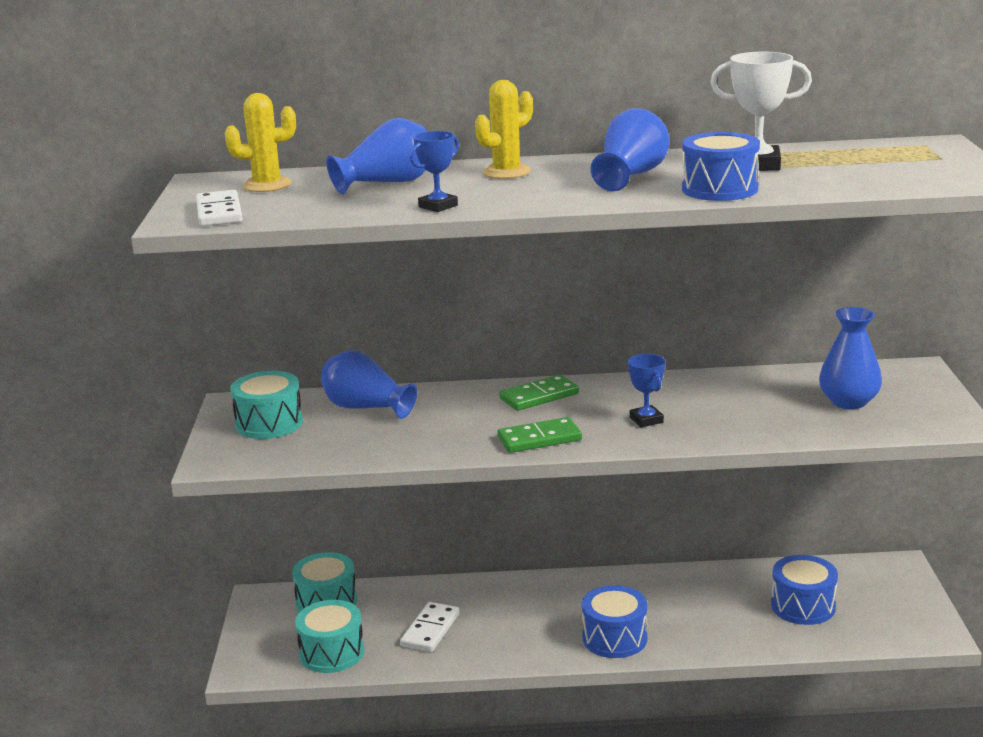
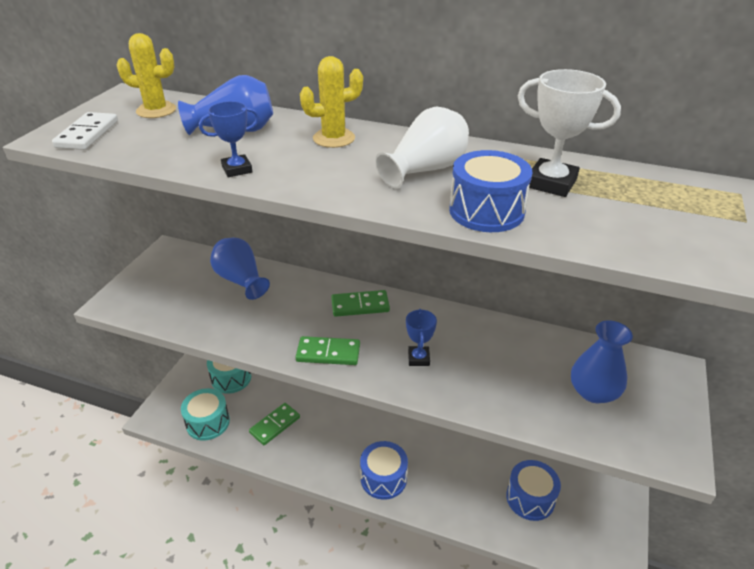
camera: 20 degrees right, 15 degrees up
turquoise drum [230,371,303,439] -> none
white domino [400,602,460,652] -> green domino [249,403,300,445]
blue vase [591,108,670,191] -> white vase [375,107,469,189]

